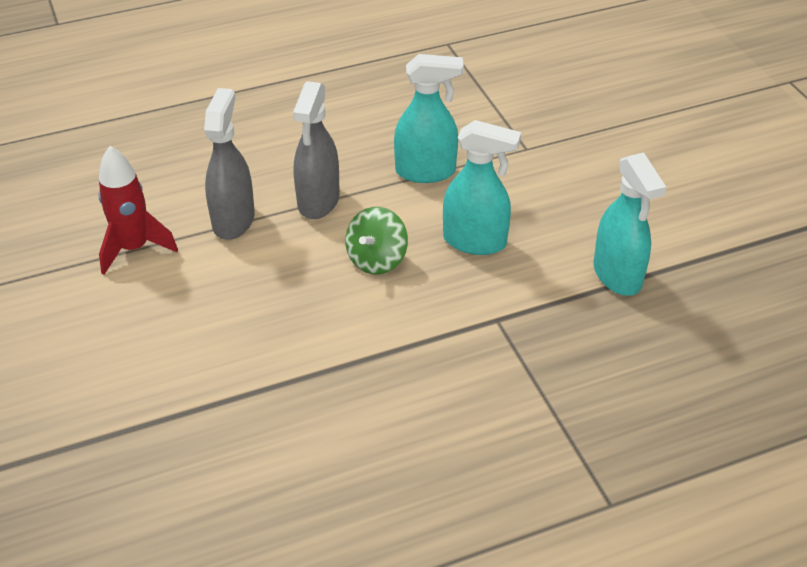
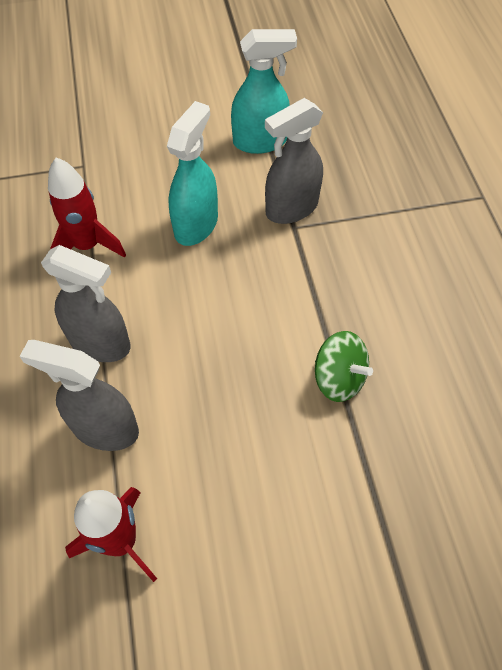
camera: 80 degrees left, 15 degrees up
green spinning top [345,207,408,274] -> green spinning top moved to [315,331,373,402]
turquoise spray bottle [394,54,464,183] -> red rocket [48,158,126,258]
none -> grey spray bottle [265,98,323,224]

